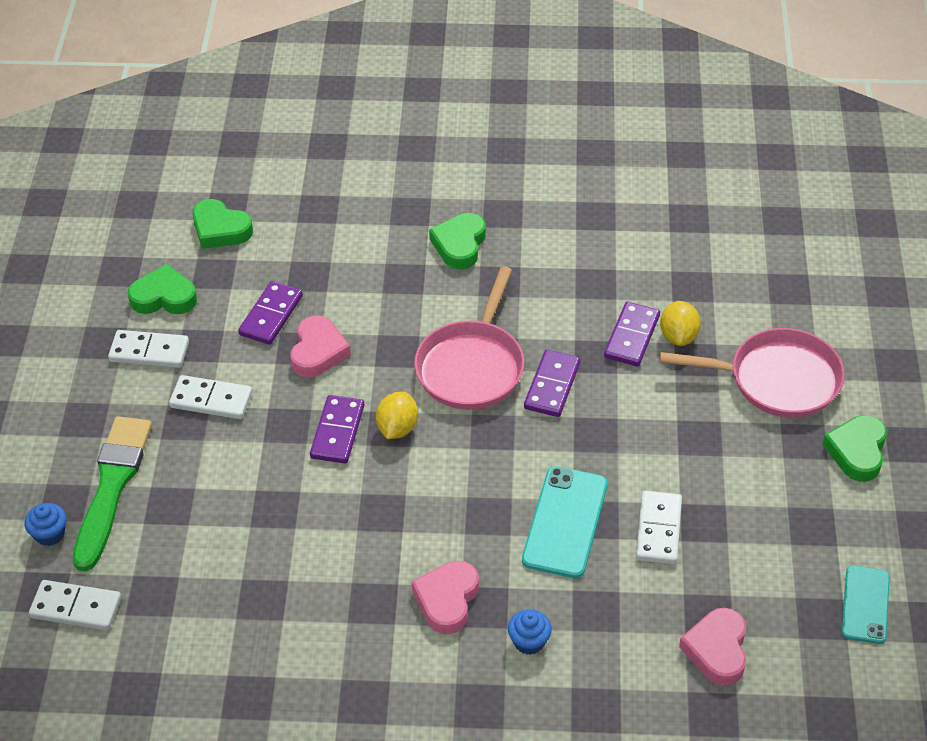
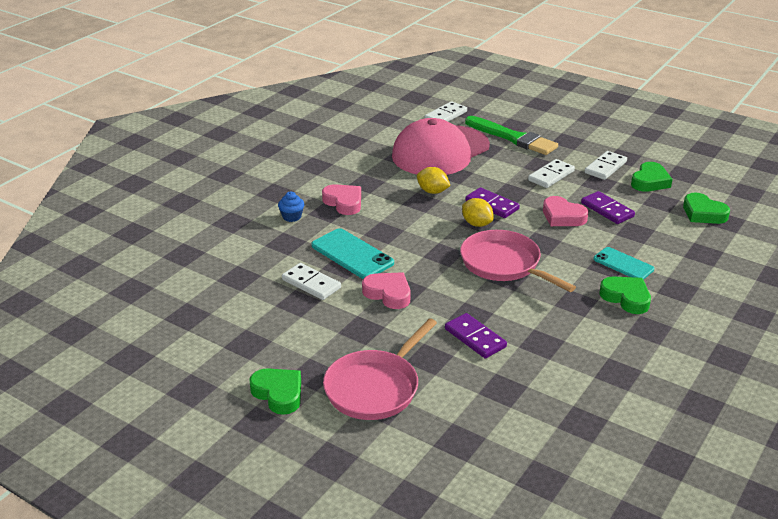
camera: 120 degrees right, 15 degrees down
blue cupcake [25,503,67,546] -> none
green heart [192,199,253,249] -> green heart turned 105 degrees counterclockwise [683,192,730,224]
purple domino [524,350,580,417] -> none
yellow lemon [660,301,701,346] -> yellow lemon moved to [417,167,450,194]
pink heart [679,608,746,686] -> pink heart moved to [362,272,411,309]
turquoise phone [842,565,890,644] -> turquoise phone moved to [593,247,654,280]
none -> pink cap [392,118,490,175]

